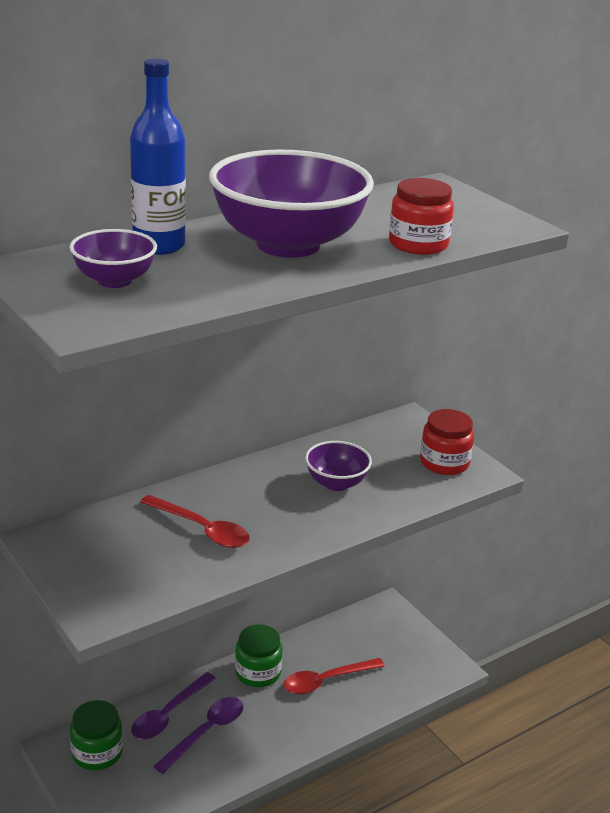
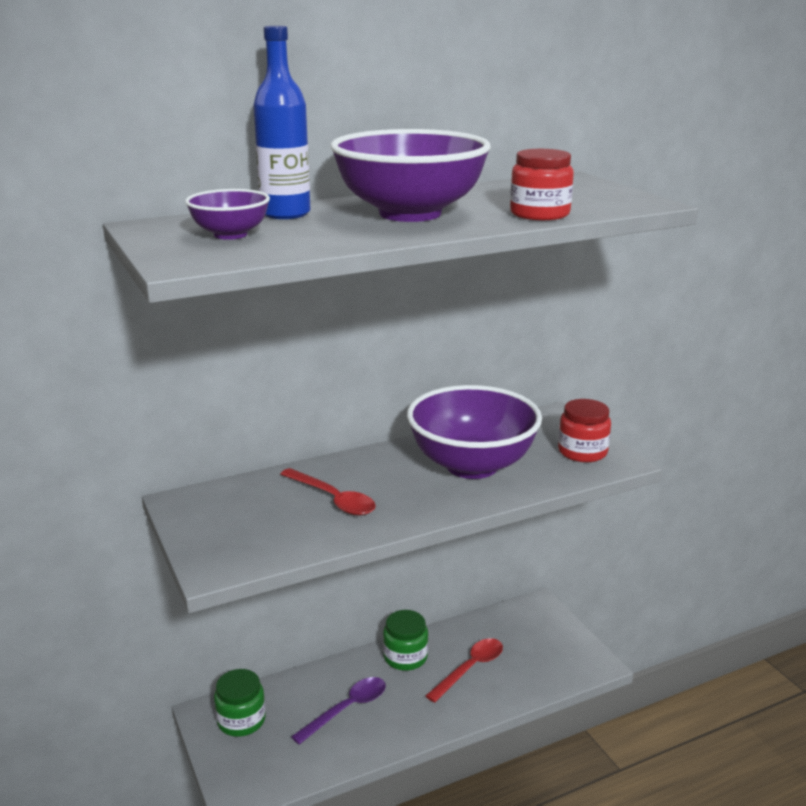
camera: 10 degrees right, 5 degrees down
purple spoon [131,672,216,739] -> none
red spoon [283,658,385,694] -> red spoon turned 150 degrees clockwise [426,638,503,703]
purple bowl [305,441,372,491] -> purple bowl [407,385,542,479], size x2.04

